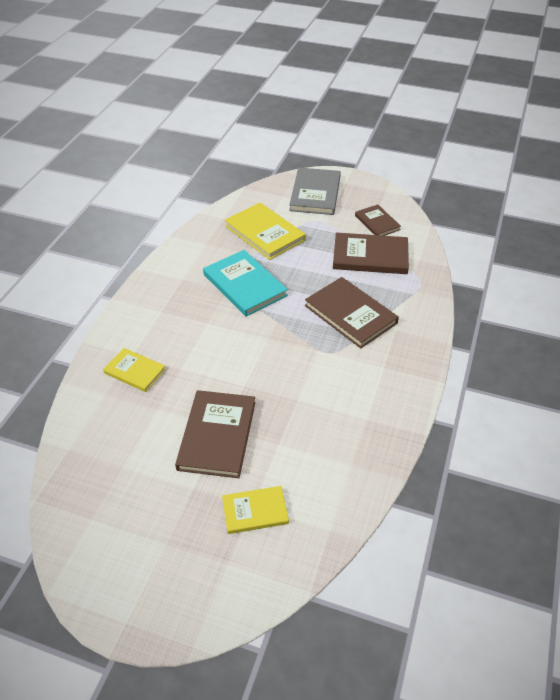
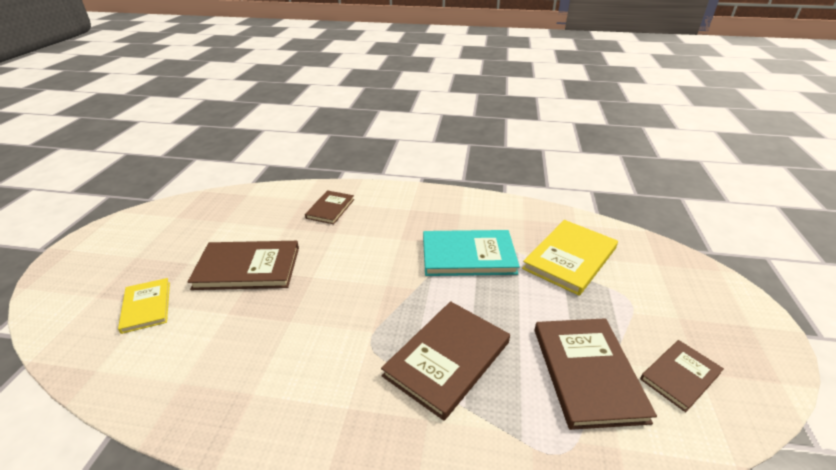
camera: 80 degrees right, 10 degrees down
yellow book [103,348,166,392] -> brown book [305,190,354,224]
turquoise book [203,250,288,317] -> turquoise book turned 45 degrees clockwise [423,230,520,276]
grey book [289,168,341,215] -> none

